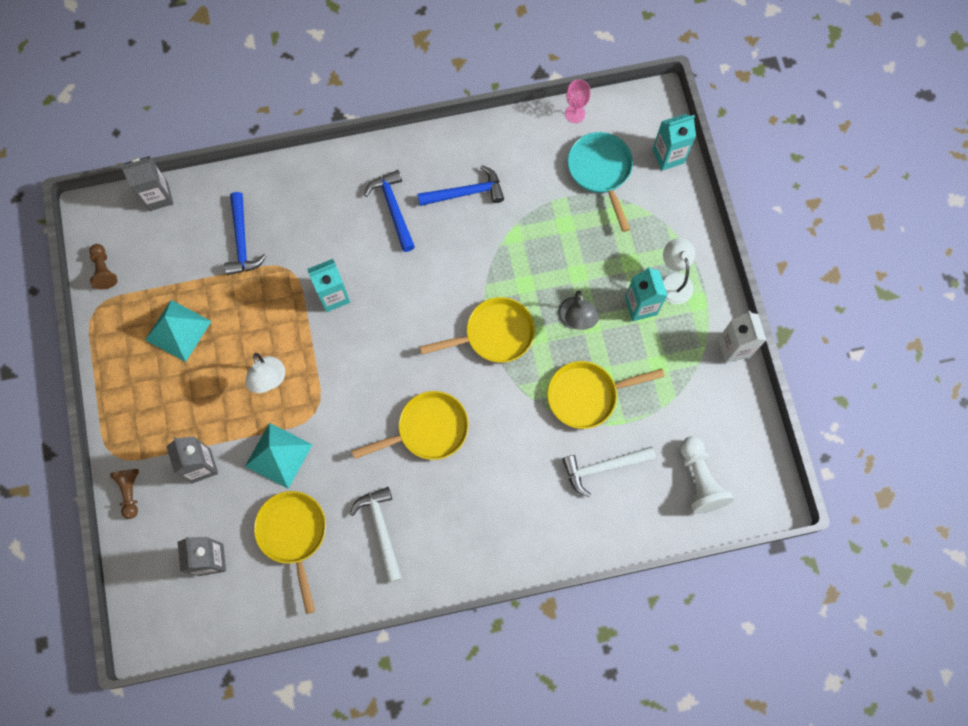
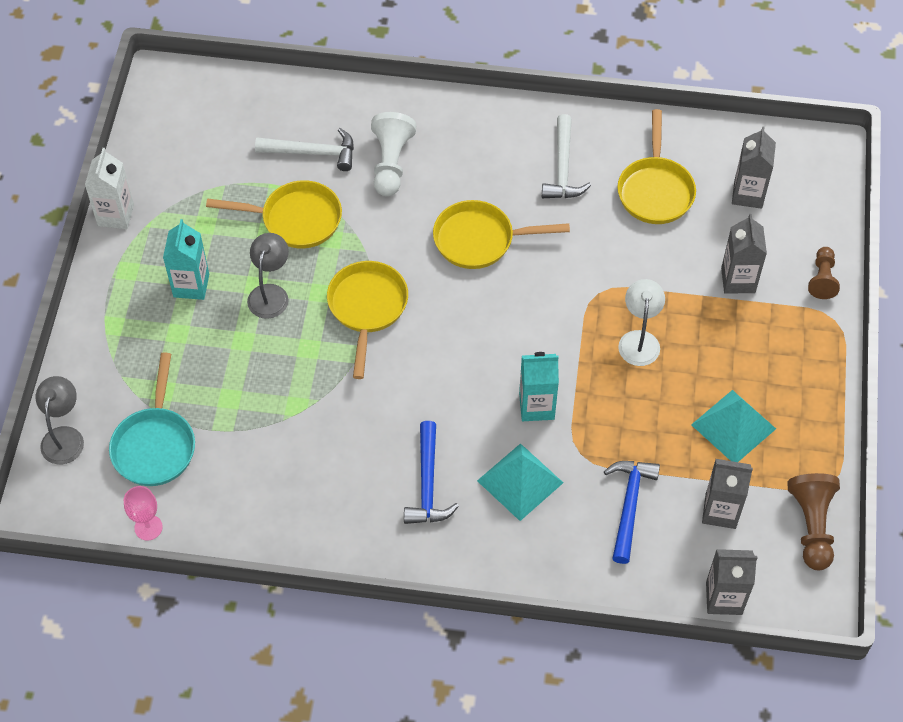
camera: 160 degrees left, 15 degrees down
brown pawn [89,244,118,290] -> brown pawn [787,473,840,570], size x1.54
turquoise pyramid [245,423,313,489] -> turquoise pyramid moved to [477,443,563,521]
blue hammer [418,165,504,206] -> none
yellow pan [420,297,535,363] -> yellow pan turned 90 degrees clockwise [327,261,408,379]
turquoise carton [652,114,696,170] -> grey lamp [36,376,84,465]
white lamp [662,238,695,304] -> none
white pawn [680,436,734,514] -> white pawn moved to [371,112,416,196]
none -> grey carton [702,459,753,529]

